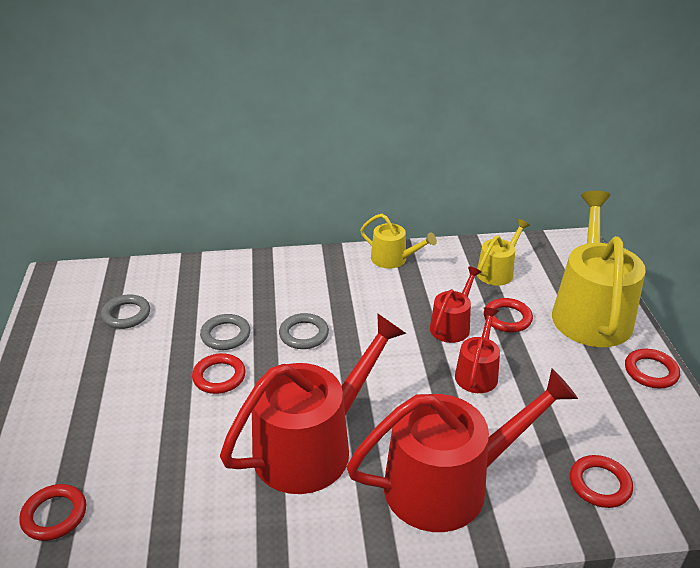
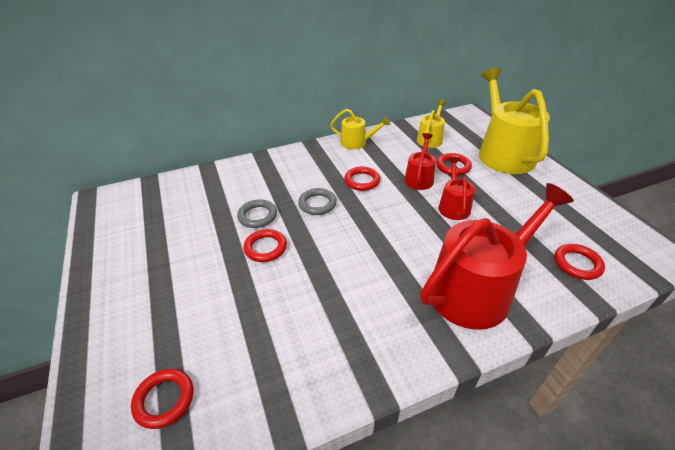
camera: 15 degrees left, 5 degrees up
grey ring [101,294,150,329] -> none
red watering can [220,313,407,494] -> none
red ring [625,349,680,388] -> red ring moved to [344,166,380,191]

